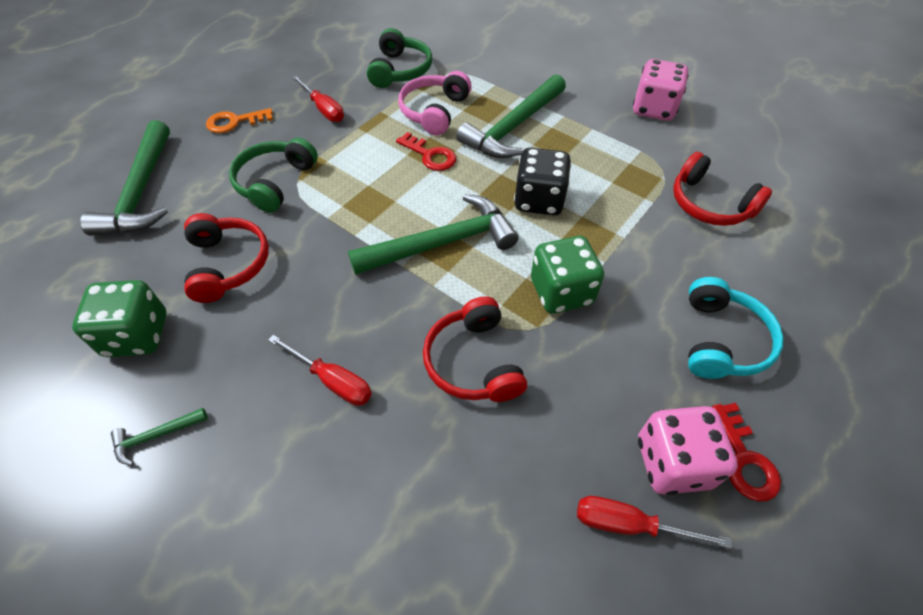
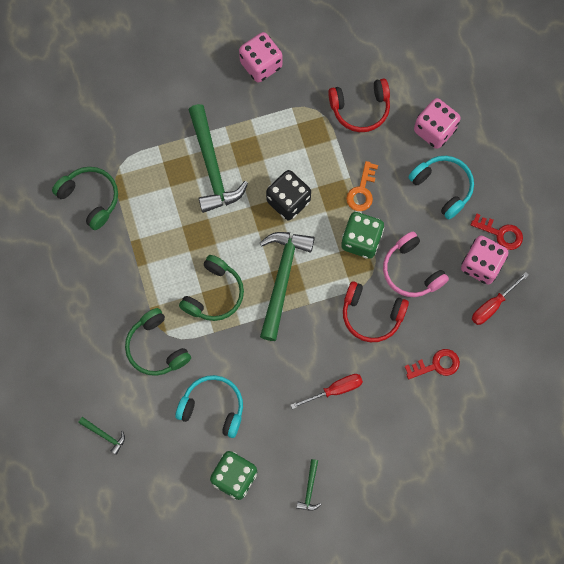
camera: 55 degrees left, 20 degrees up
green hammer [80,120,170,236] -> green hammer [78,417,125,455], size x0.43
red headphones [184,213,269,303] -> turquoise headphones [175,375,243,438]
orange key [206,108,273,133] -> orange key moved to [346,161,378,211]
red screwdriver [292,76,344,122] -> none
red key [396,132,456,171] -> red key moved to [404,349,460,379]
pink headphones [398,71,472,135] -> pink headphones moved to [383,232,449,297]
none -> green headphones [179,255,244,321]
none -> pink dice [414,98,461,149]

